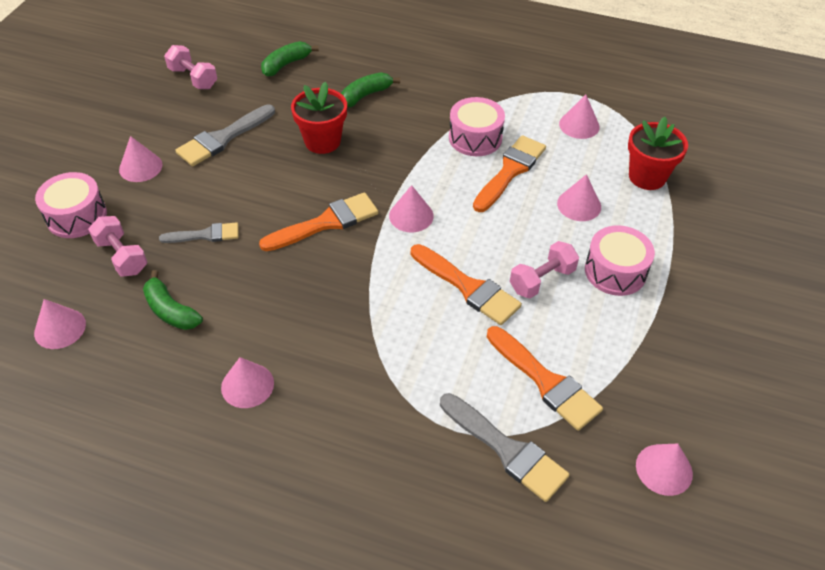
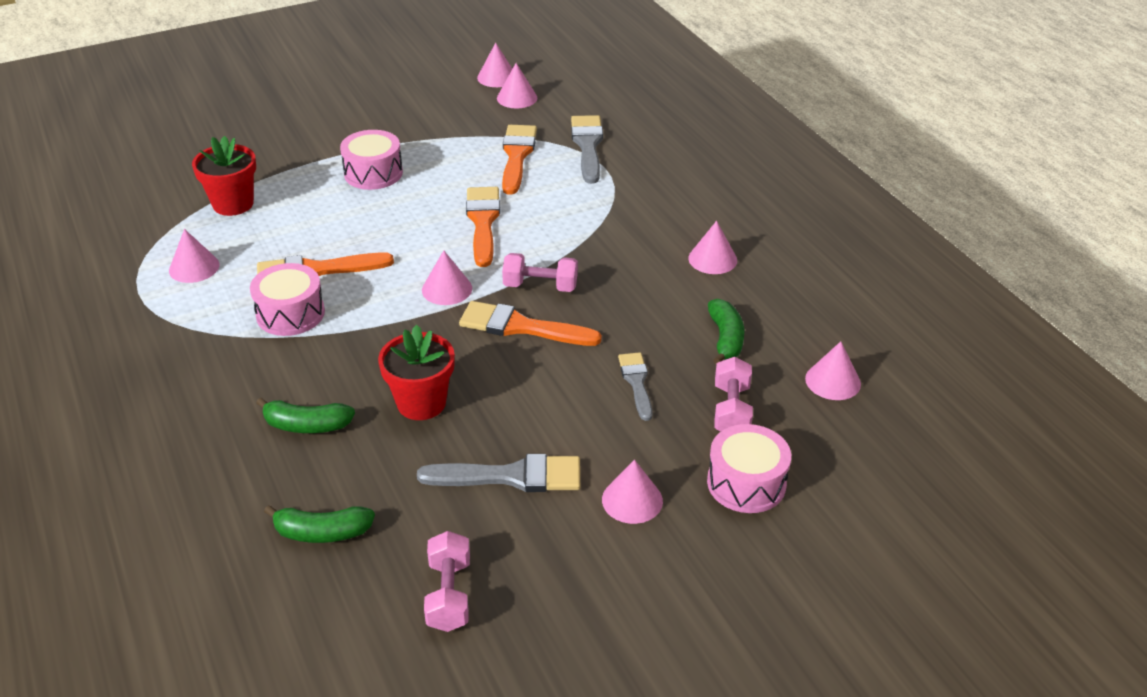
camera: 135 degrees left, 10 degrees down
grey brush [159,222,239,243] -> grey brush turned 45 degrees clockwise [618,352,653,421]
pink dumbbell [510,241,579,298] -> pink dumbbell moved to [502,253,578,292]
pink cone [557,174,601,221] -> pink cone moved to [477,43,512,87]

